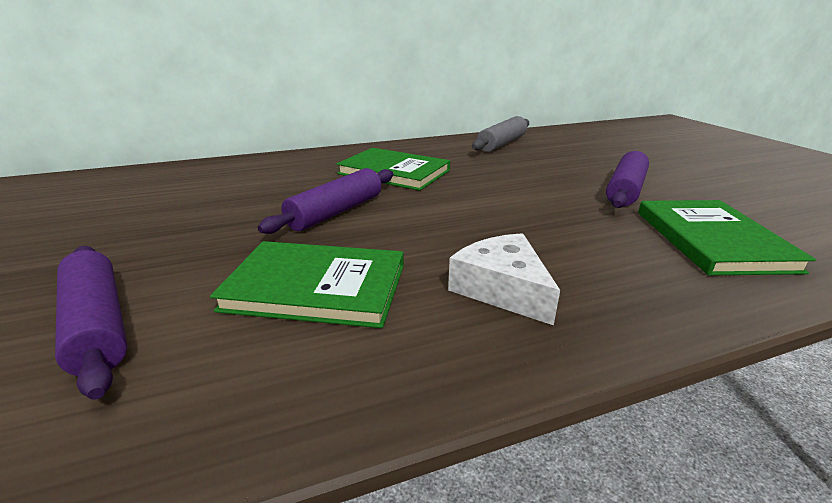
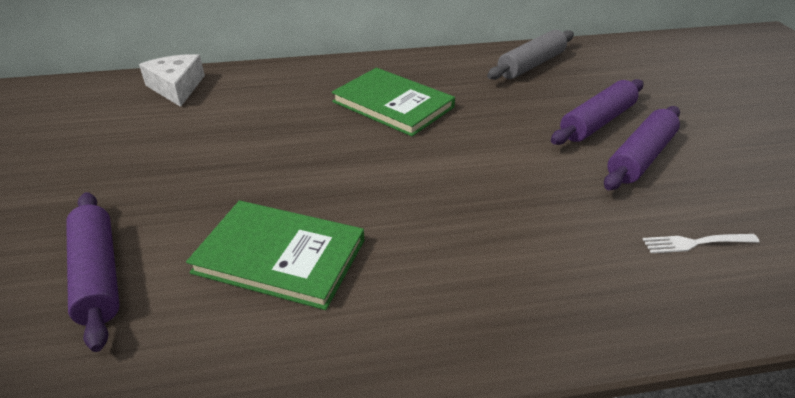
camera: 10 degrees right, 10 degrees up
purple rolling pin [258,168,393,234] -> purple rolling pin moved to [551,79,644,145]
white cheese [448,233,560,325] -> white cheese moved to [139,54,205,107]
green book [638,200,816,276] -> white fork [643,234,760,253]

